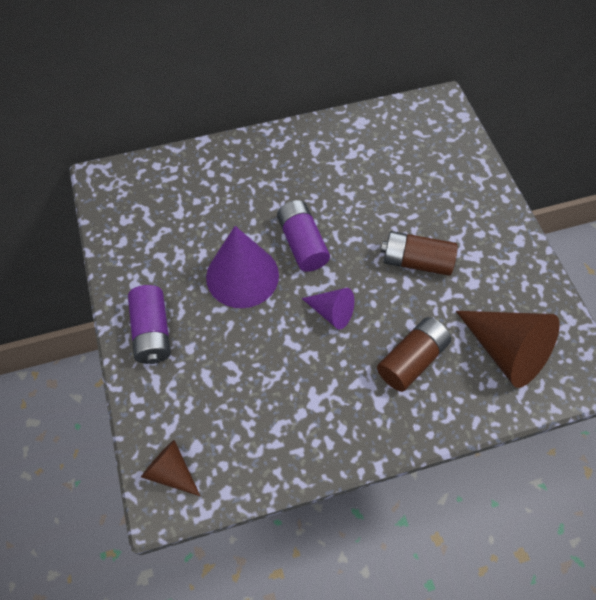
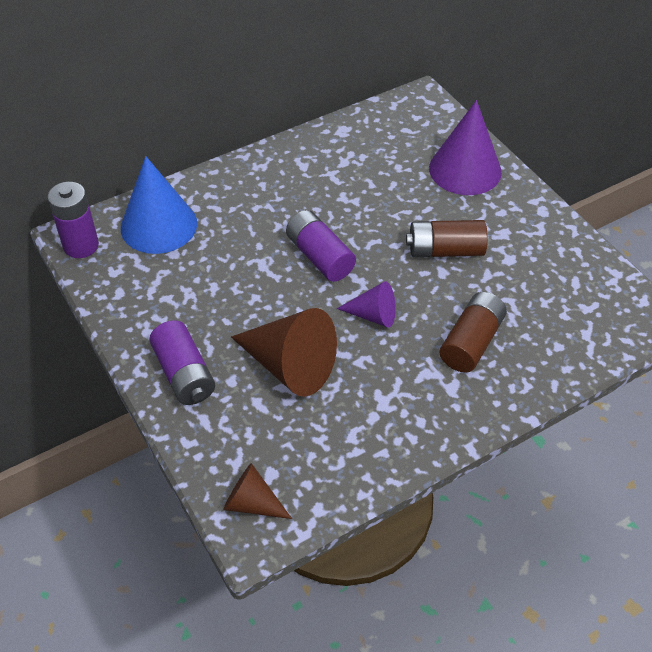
camera: 15 degrees left, 10 degrees down
purple cone [206,226,279,308] -> purple cone moved to [429,100,502,195]
brown cone [456,311,559,388] -> brown cone moved to [231,308,337,397]
none -> purple battery [48,182,99,258]
none -> blue cone [121,156,197,254]

